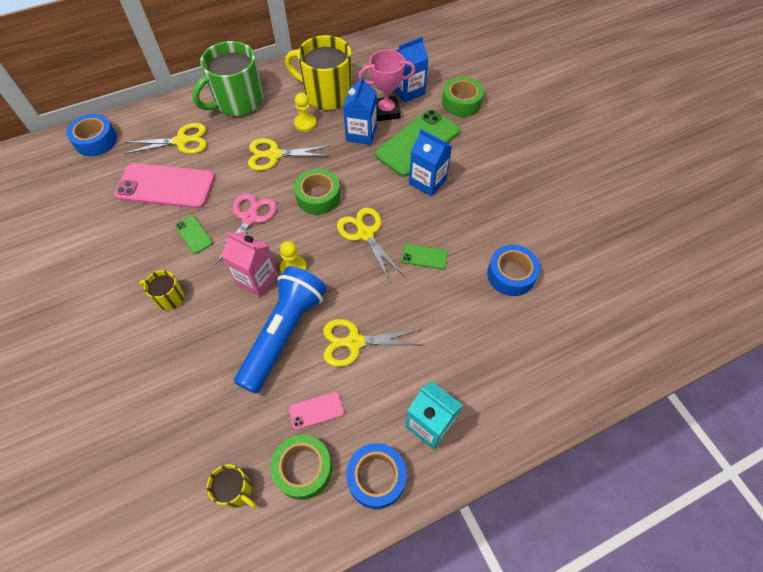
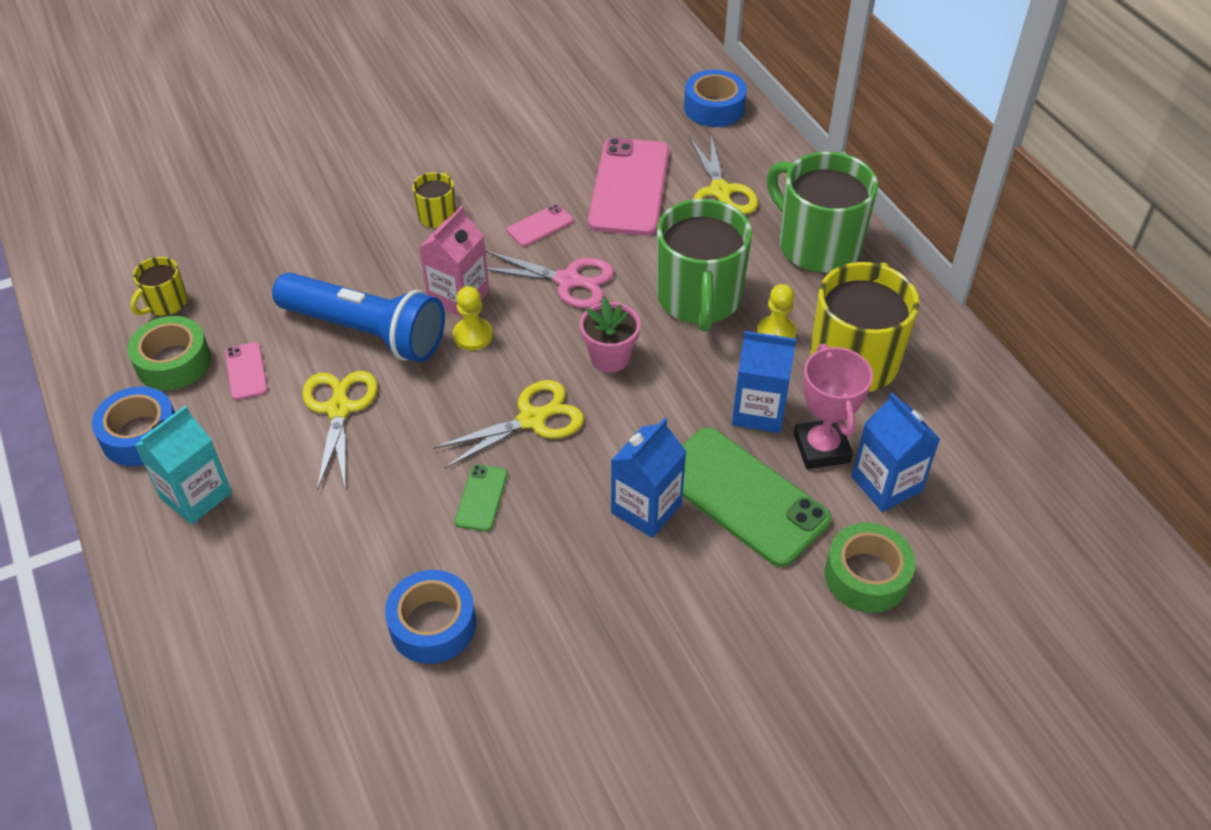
camera: 90 degrees right, 10 degrees down
green phone [175,216,213,254] -> pink phone [507,204,573,246]
yellow scissors [248,138,330,171] -> green mug [657,199,752,332]
green tape [294,169,340,215] -> pink flower pot [580,297,641,373]

